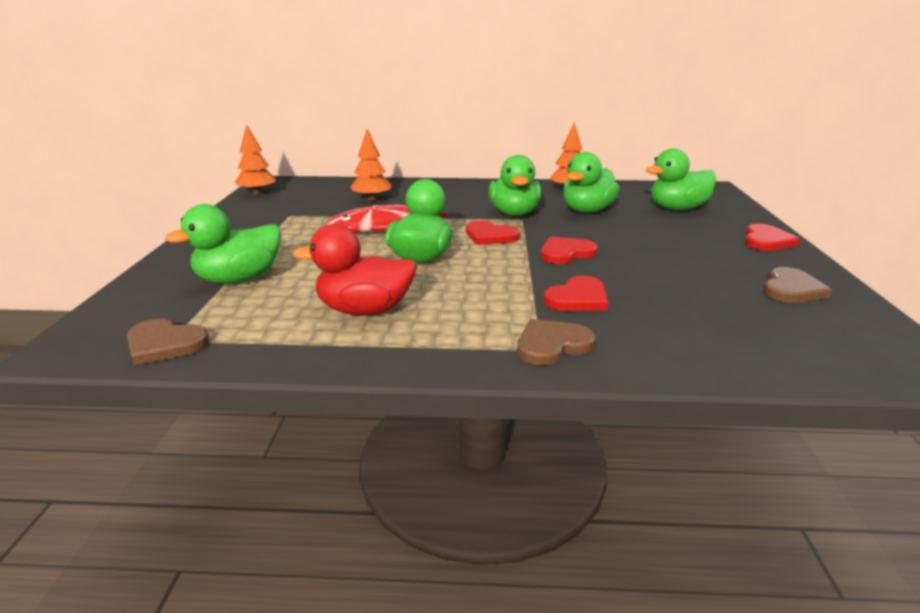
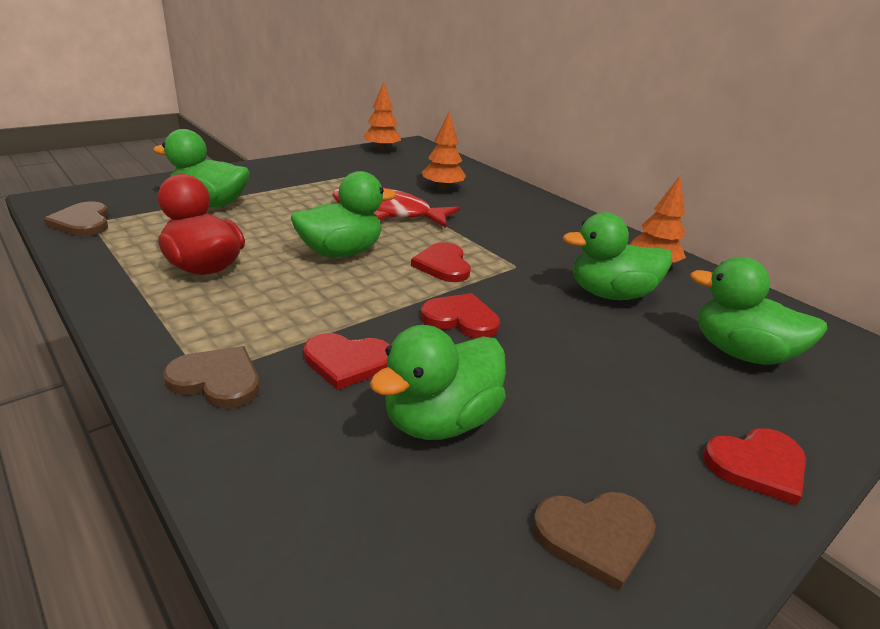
camera: 45 degrees right, 5 degrees up
green duck [489,155,541,216] -> green duck moved to [370,325,506,440]

